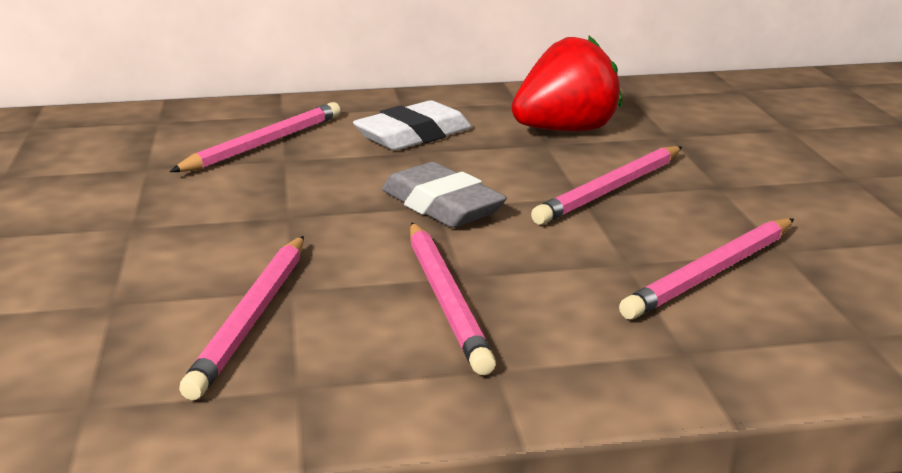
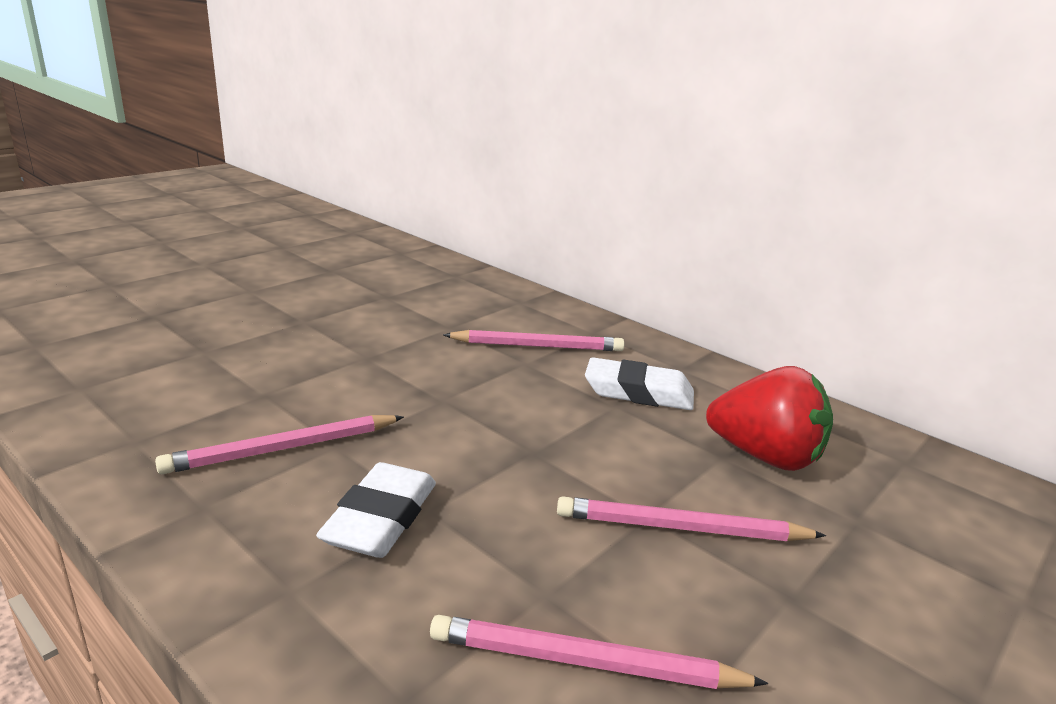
camera: 50 degrees right, 0 degrees up
grey eraser [382,162,507,228] -> none
pink pencil [410,223,496,375] -> white eraser [316,462,436,558]

